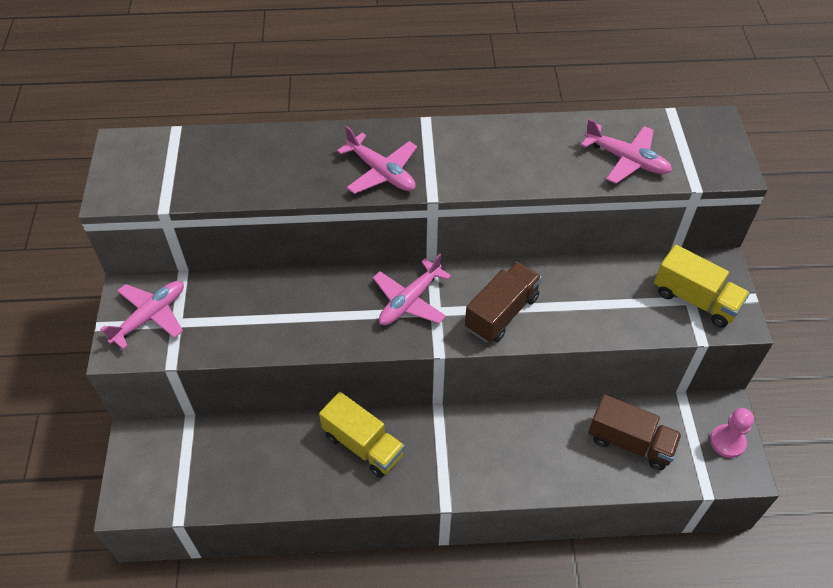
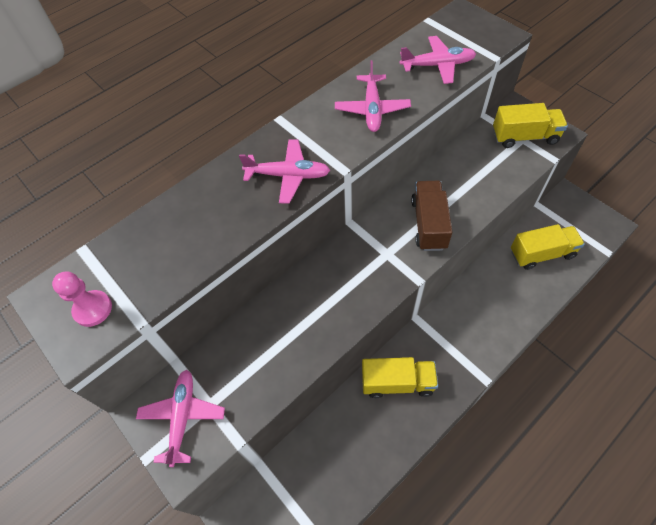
camera: 35 degrees left, 5 degrees up
pink plane [373,254,451,325] -> pink plane moved to [335,60,411,132]
brown truck [588,394,682,470] -> yellow truck [511,224,585,270]
pink pawn [710,408,754,458] -> pink pawn moved to [52,271,112,327]

